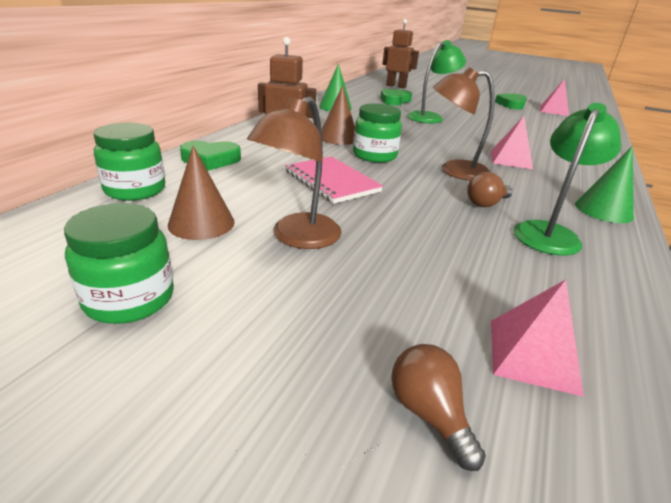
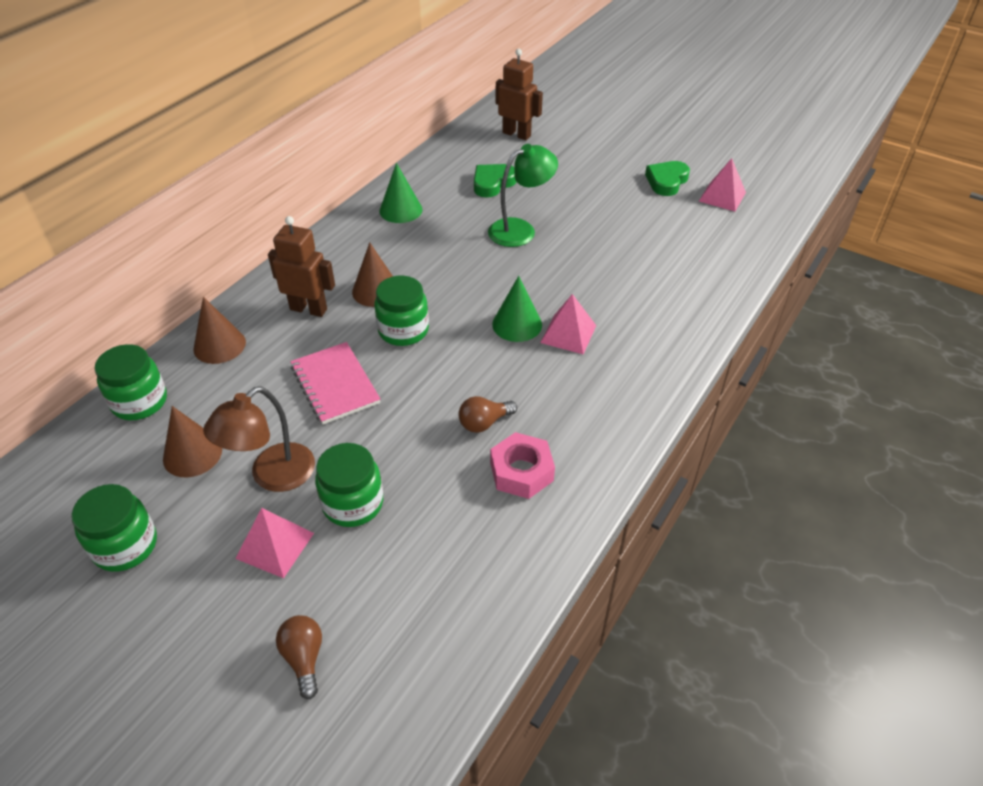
camera: 10 degrees right, 15 degrees up
green heart [180,141,241,171] -> brown cone [193,297,246,364]
brown lamp [433,67,495,181] -> none
pink pyramid [491,280,584,397] -> pink pyramid moved to [235,508,314,578]
green lamp [514,103,622,256] -> pink nut [490,432,555,499]
green cone [575,146,634,223] -> green cone moved to [492,276,542,342]
none -> green jar [315,443,383,527]

